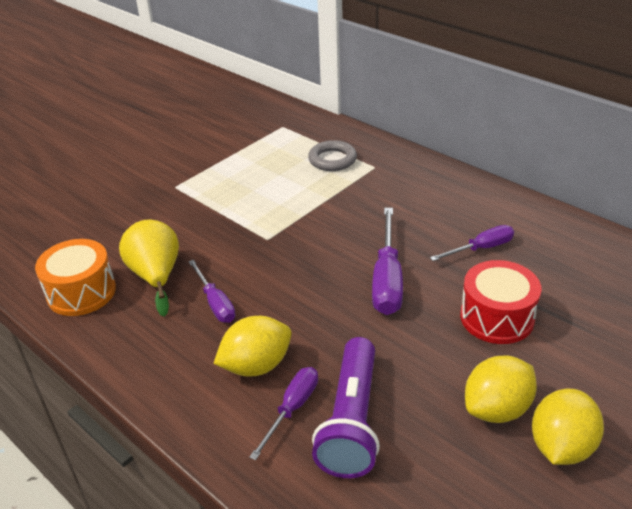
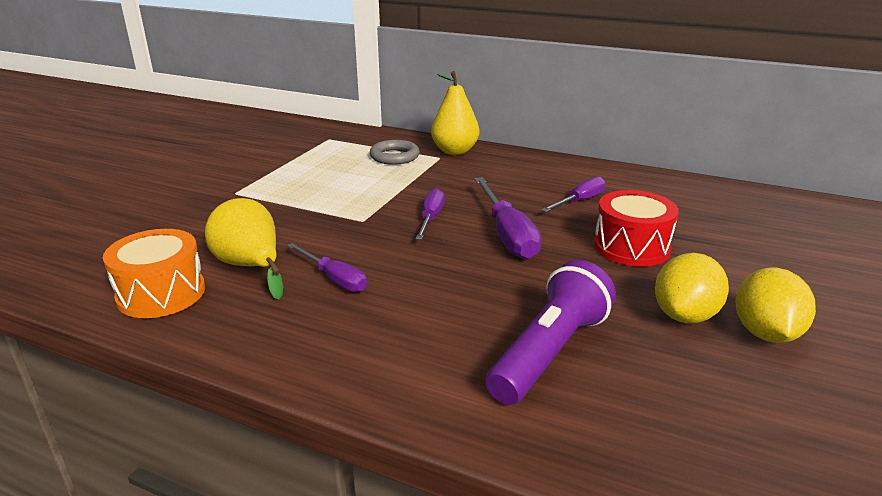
camera: 20 degrees left, 10 degrees down
yellow lemon [213,316,292,377] -> none
purple screwdriver [249,367,318,460] -> purple screwdriver moved to [416,188,444,240]
purple flashlight [312,337,380,478] -> purple flashlight turned 135 degrees counterclockwise [486,260,616,405]
none -> yellow pear [431,71,479,155]

